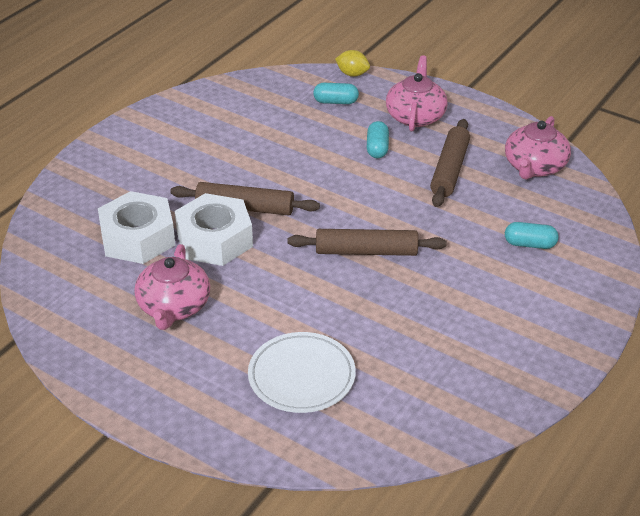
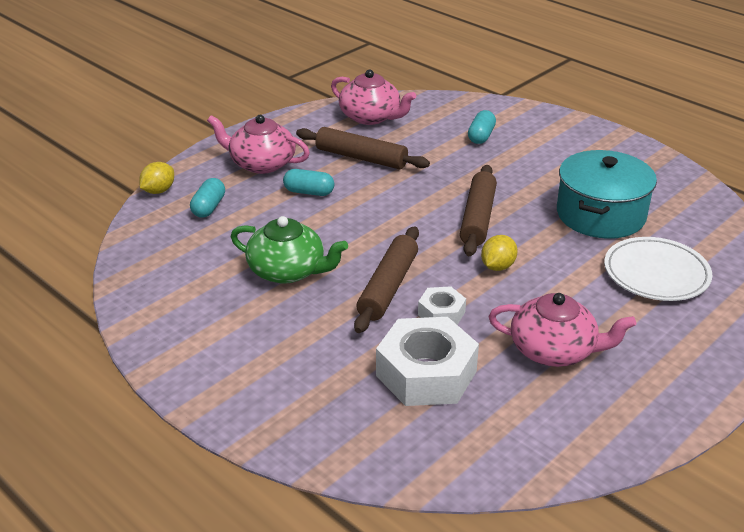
camera: 80 degrees left, 5 degrees down
white nut [175,193,253,266] -> white nut [418,286,466,325], size x0.51
none -> green teapot [231,216,348,284]
none -> yellow lemon [481,235,518,271]
none -> turquoise pot [557,150,657,239]

